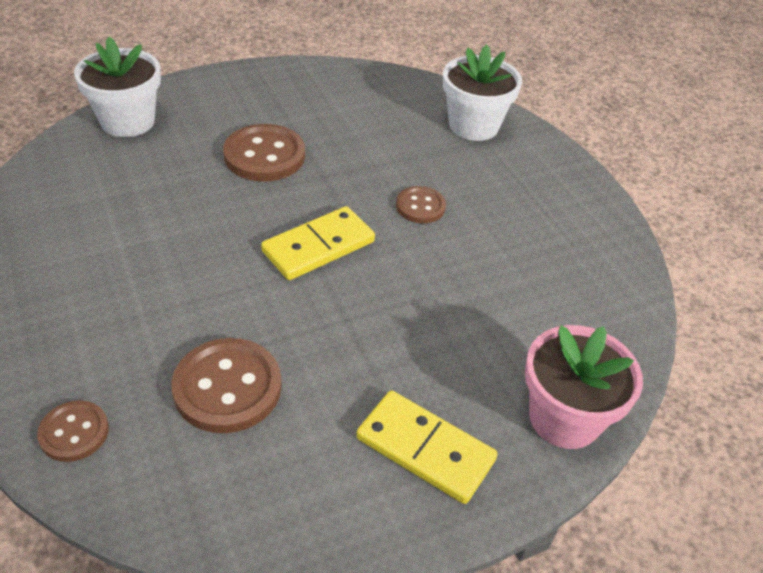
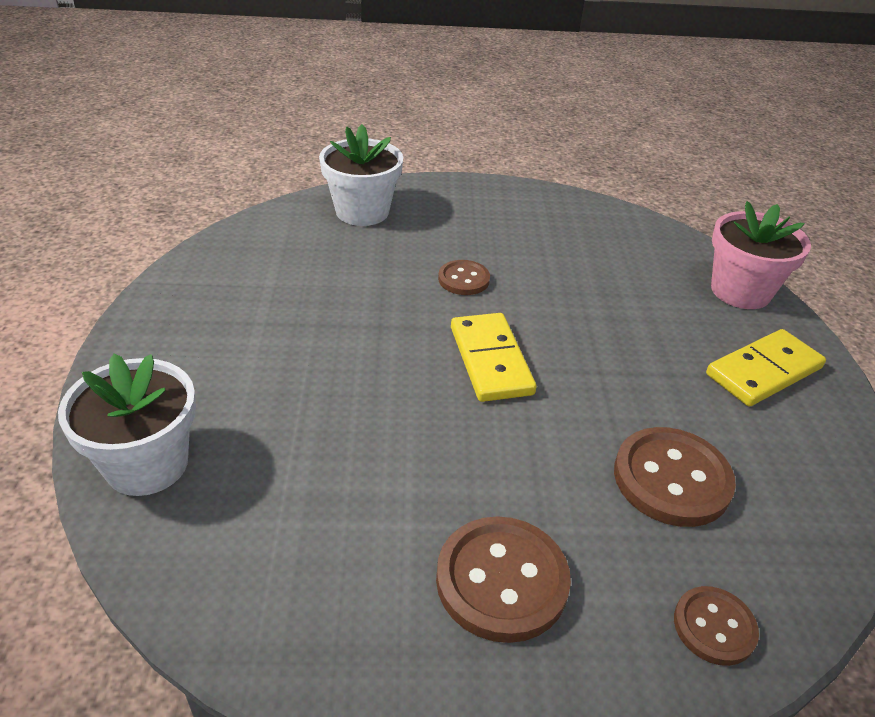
camera: 65 degrees left, 5 degrees down
brown button [223,124,305,181] -> brown button moved to [436,516,571,643]

